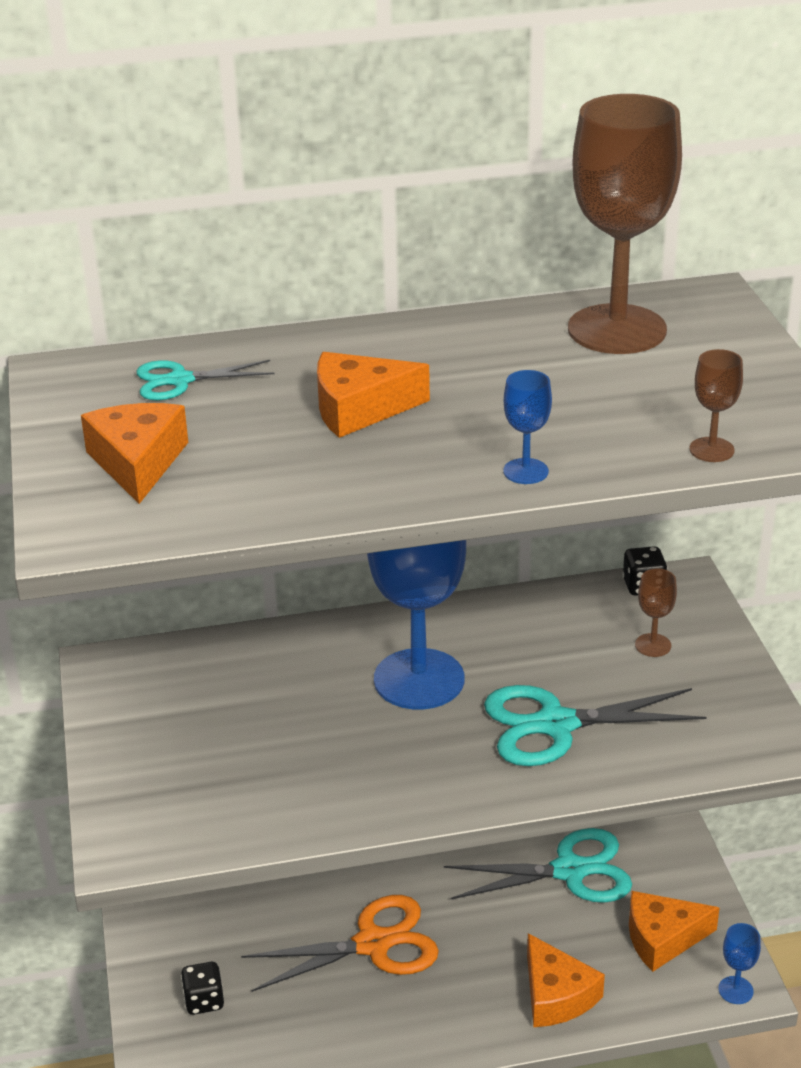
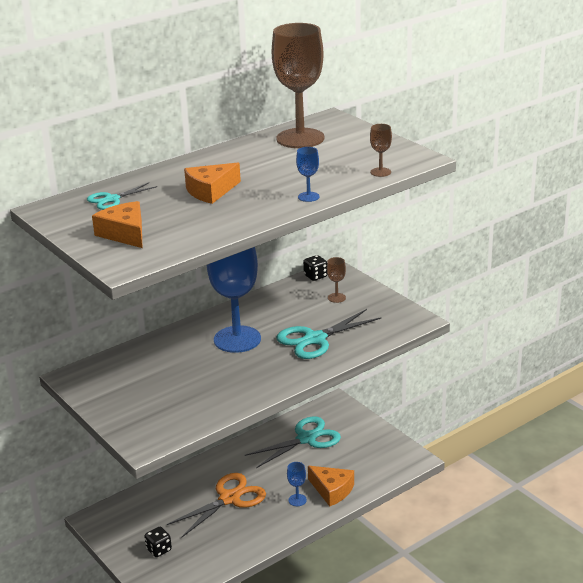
camera: 25 degrees left, 5 degrees down
orange cheese [629,891,720,972] -> none
blue goblet [718,923,761,1004] -> blue goblet moved to [287,462,307,506]

